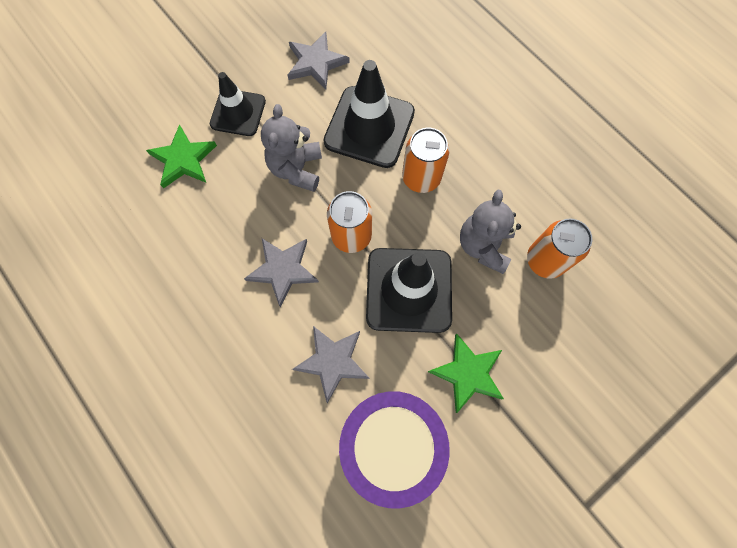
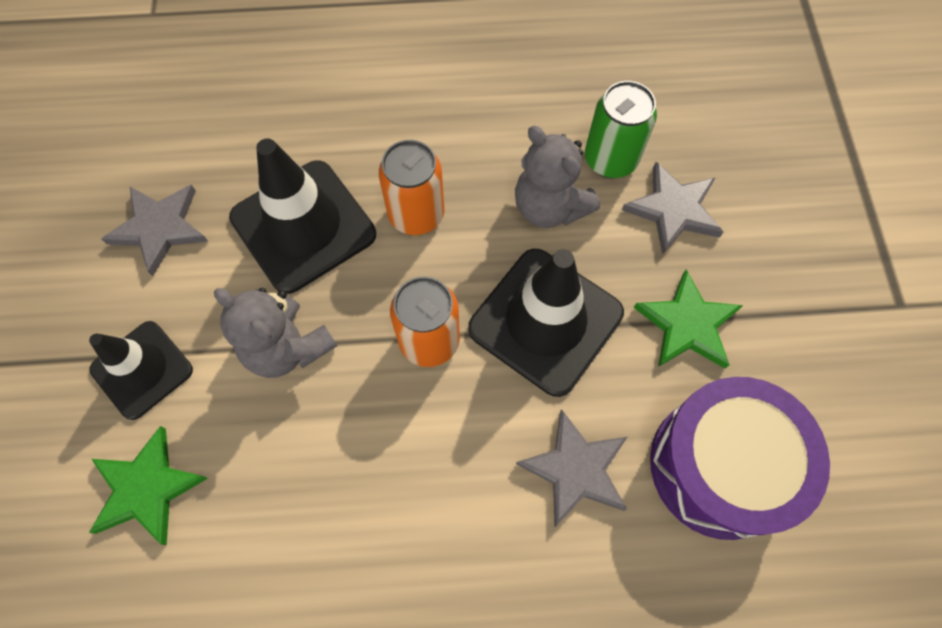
camera: 55 degrees left, 5 degrees down
grey star [244,238,319,307] -> grey star moved to [622,162,723,255]
orange can [527,218,592,279] -> green can [585,81,657,178]

